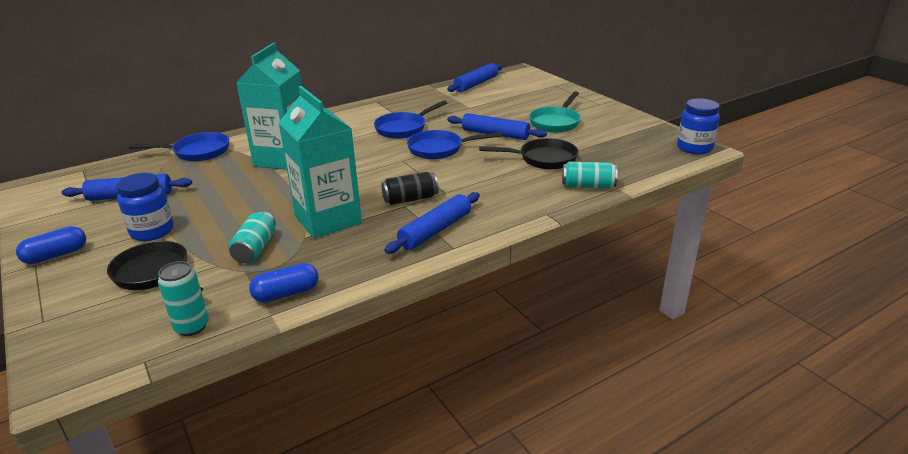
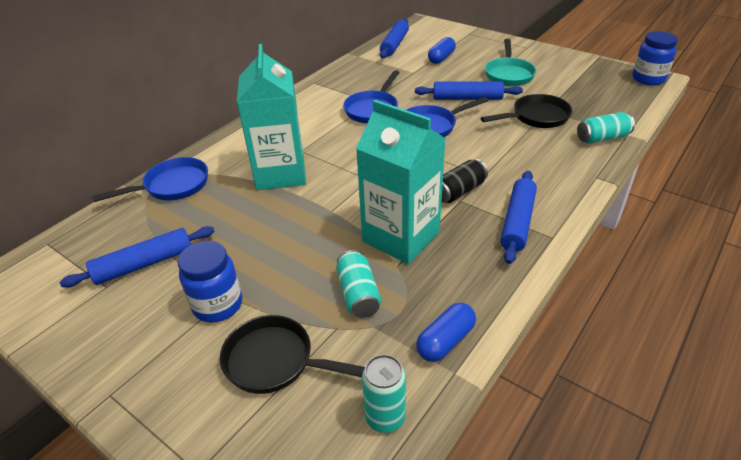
camera: 20 degrees left, 10 degrees up
blue capsule [16,226,86,264] -> blue capsule moved to [428,37,456,64]

